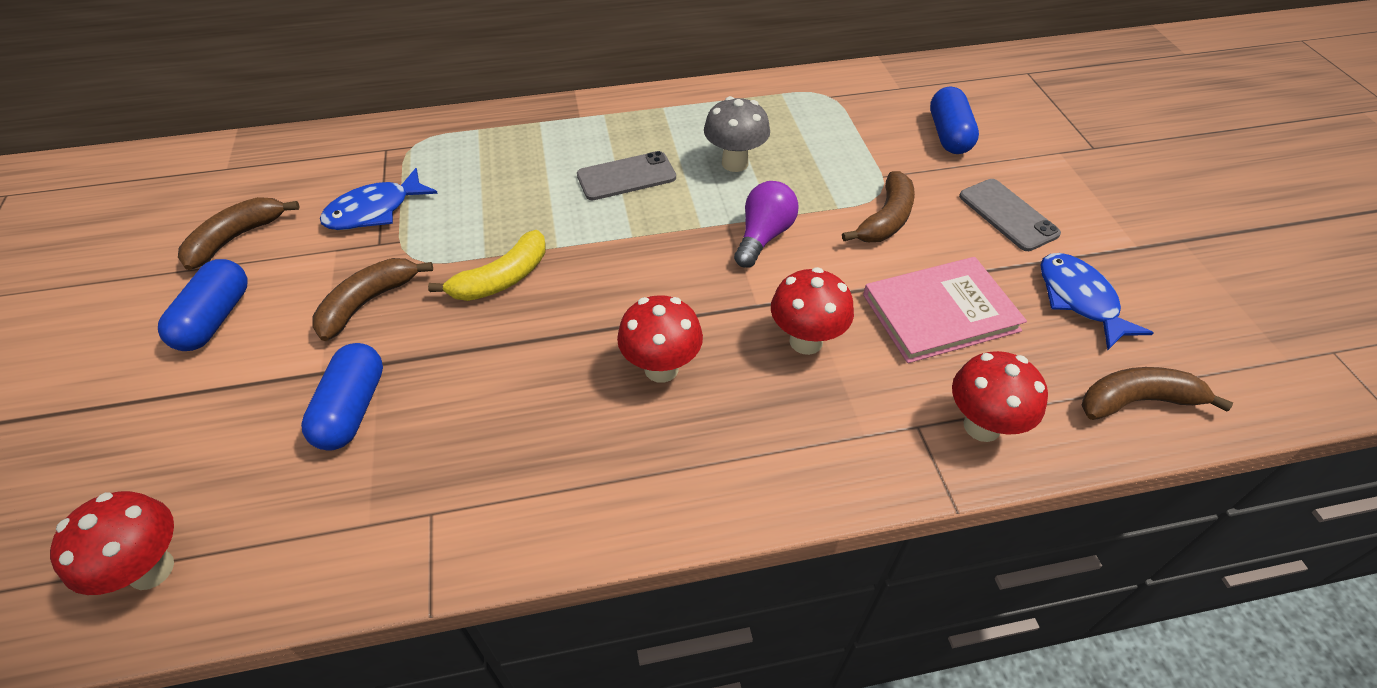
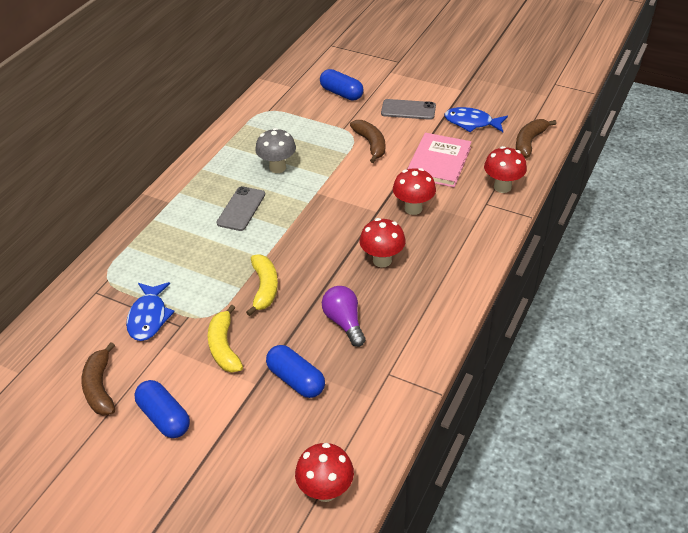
camera: 50 degrees left, 5 degrees down
brown banana [313,258,433,341] -> yellow banana [208,304,243,373]
purple light bulb [734,181,799,268] -> purple light bulb moved to [322,286,366,347]

